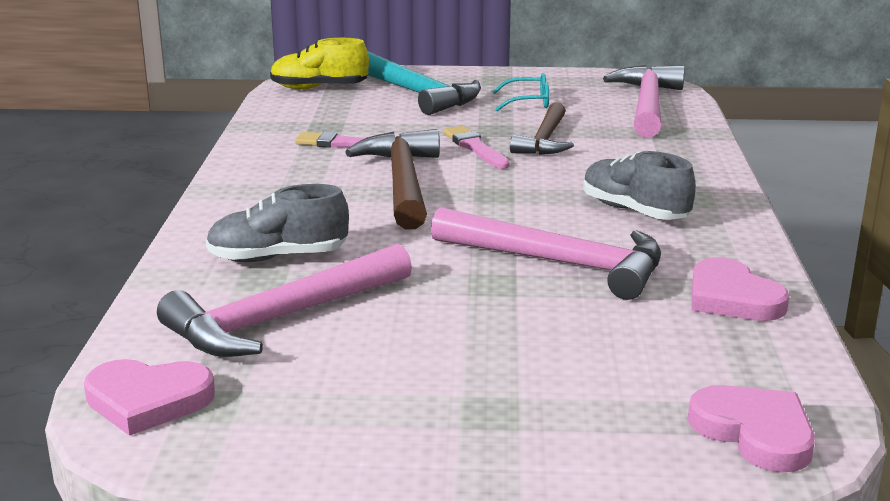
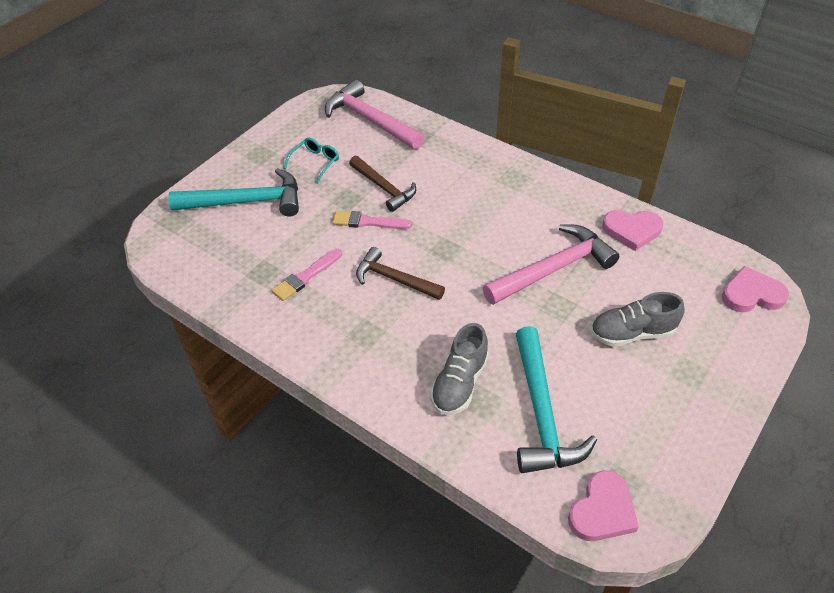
camera: 55 degrees left, 25 degrees up
pink hammer [157,244,412,357] -> turquoise hammer [516,326,597,473]
yellow shoe [270,38,369,90] -> none
brown hammer [345,129,440,230] -> brown hammer [356,247,445,300], size x0.66
grey shoe [583,151,696,220] -> grey shoe moved to [591,292,685,347]

